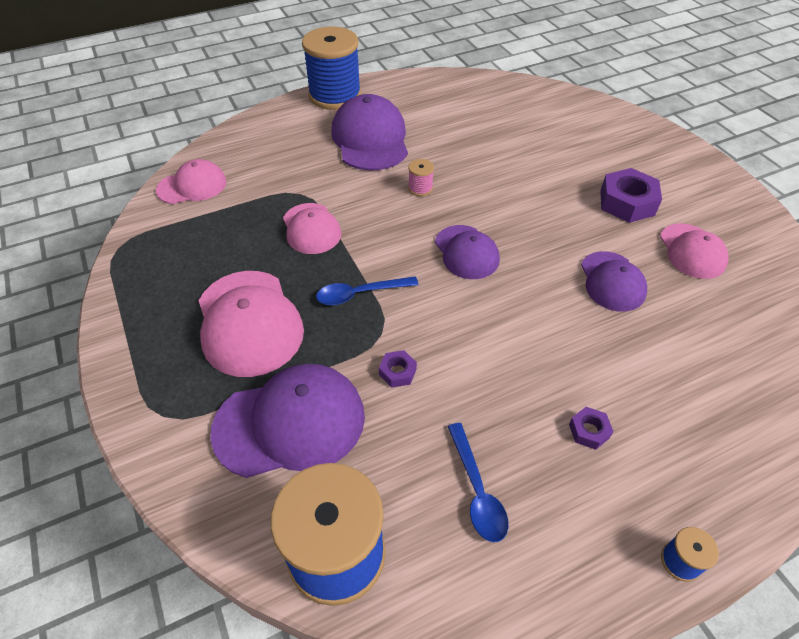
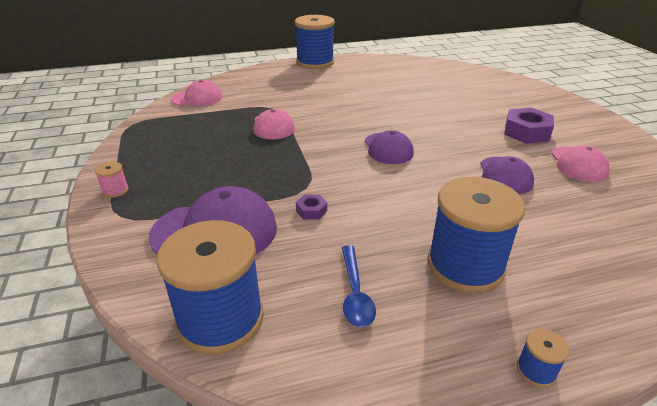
camera: 10 degrees right, 15 degrees down
pink cap [199,271,304,377] -> none
blue spoon [316,276,419,305] -> none
purple cap [331,94,408,171] -> none
pink spool [408,159,434,196] -> pink spool moved to [95,161,129,198]
purple nut [569,407,614,450] -> blue spool [428,177,525,293]

